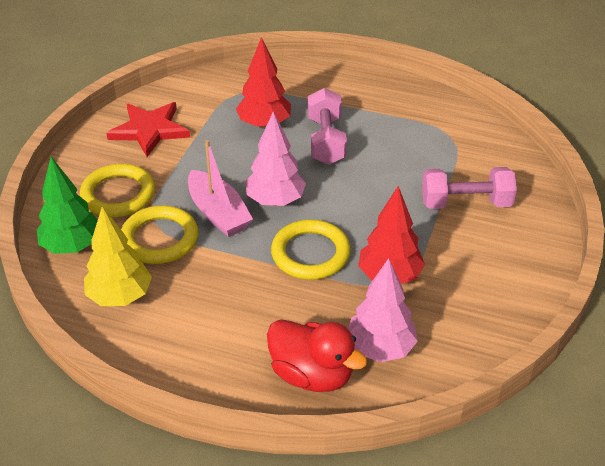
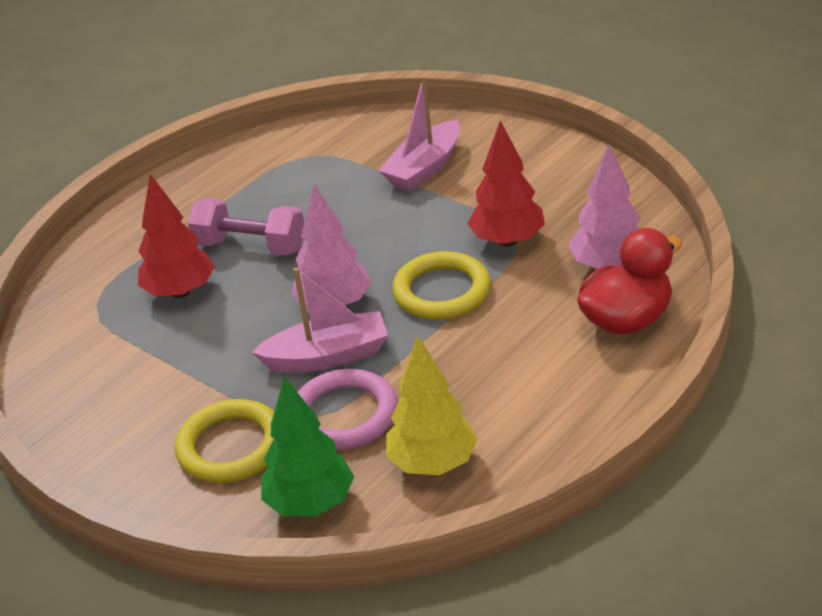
camera: 65 degrees left, 5 degrees down
red star [107,102,190,157] -> none
yellow ring [121,205,198,264] -> pink ring [298,369,398,450]
pink dumbbell [422,167,517,209] -> pink boat [379,76,460,191]

